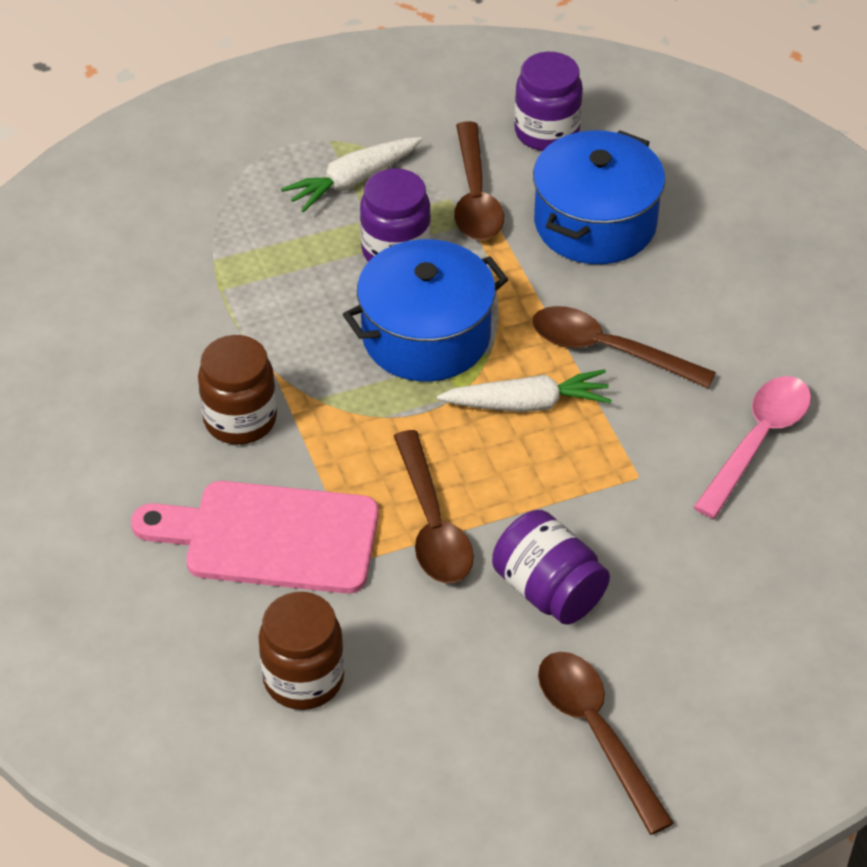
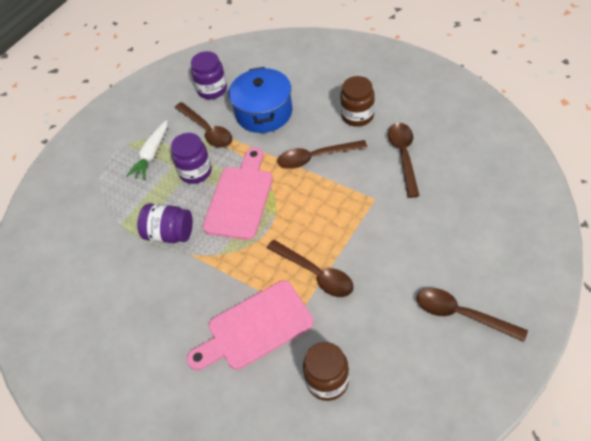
camera: 30 degrees left, 5 degrees up
brown jar [198,335,277,445] -> brown jar moved to [340,76,375,127]
blue pot [343,239,508,381] -> pink cutting board [203,147,273,240]
white carrot [437,369,612,412] -> none
purple jar [492,510,610,624] -> purple jar moved to [137,203,193,243]
pink spoon [693,376,811,518] -> brown spoon [388,123,420,198]

